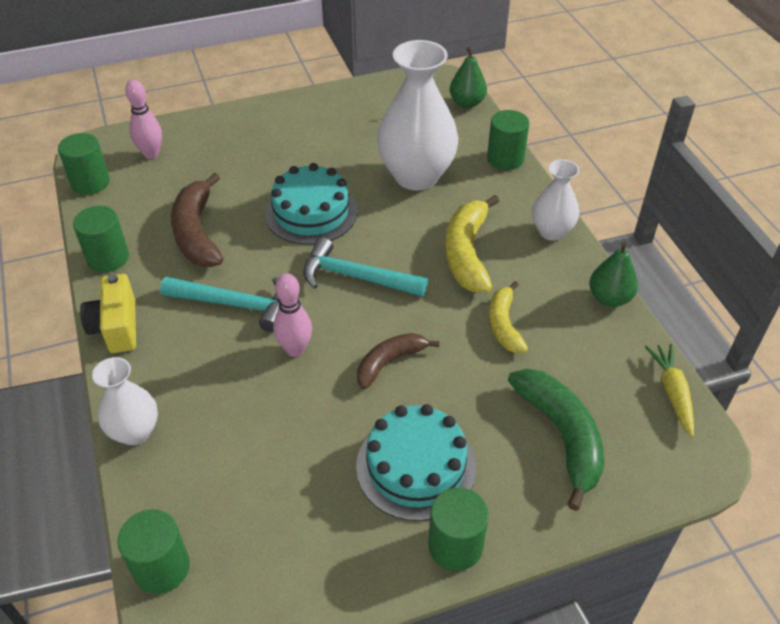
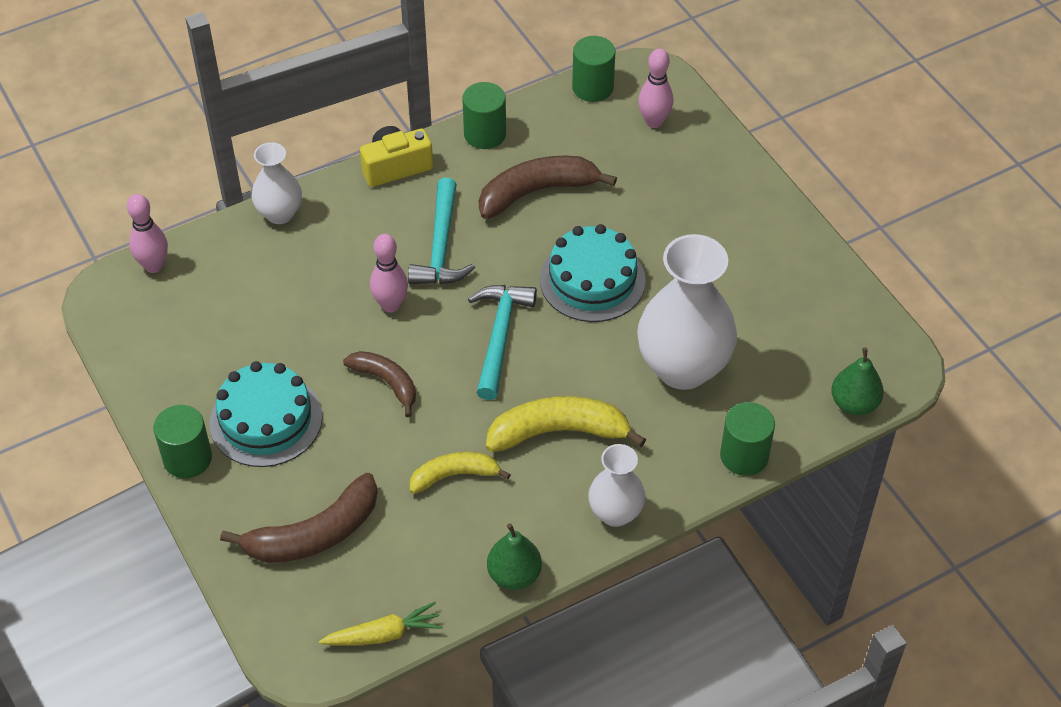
camera: 80 degrees right, 5 degrees up
green cylinder [117,509,190,594] -> pink bowling pin [127,194,168,273]
green banana [508,369,604,511] -> brown banana [220,473,378,563]

